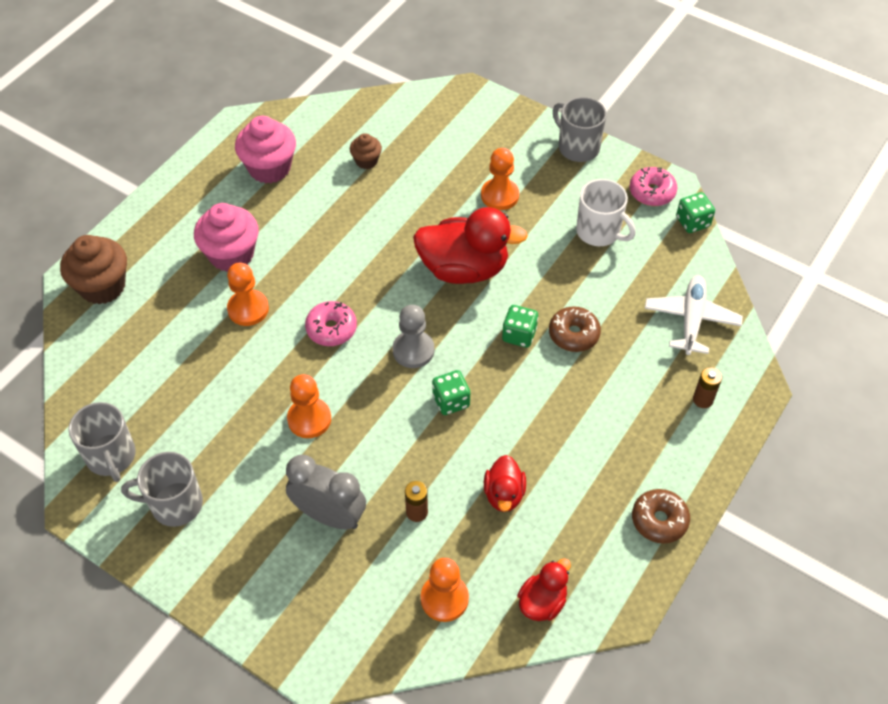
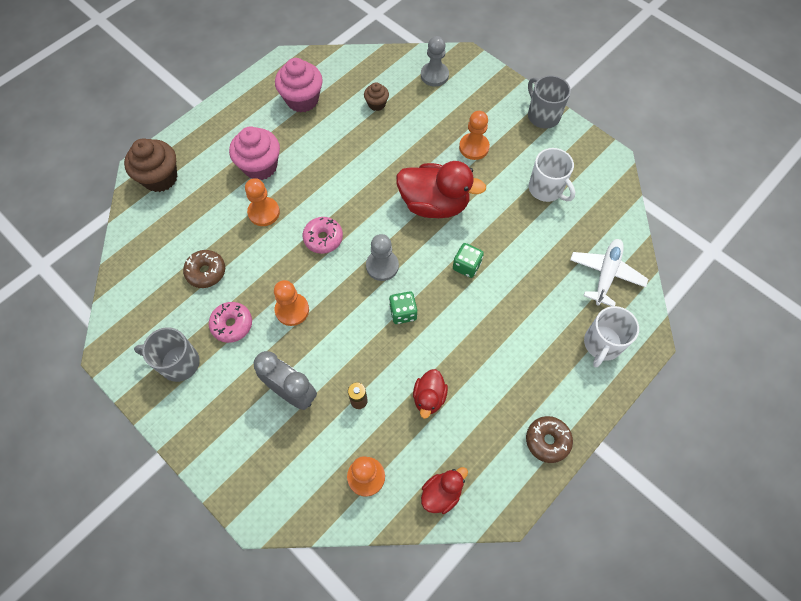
camera: 10 degrees right, 10 degrees up
grey mug [68,402,136,482] -> none
brown donut [549,306,601,352] -> brown donut moved to [183,250,225,288]
pink donut [629,167,677,206] -> pink donut moved to [209,302,252,343]
green dice [676,192,715,233] -> none
brown battery [693,367,722,408] -> white mug [584,306,639,367]
none -> grey pawn [421,36,449,86]

